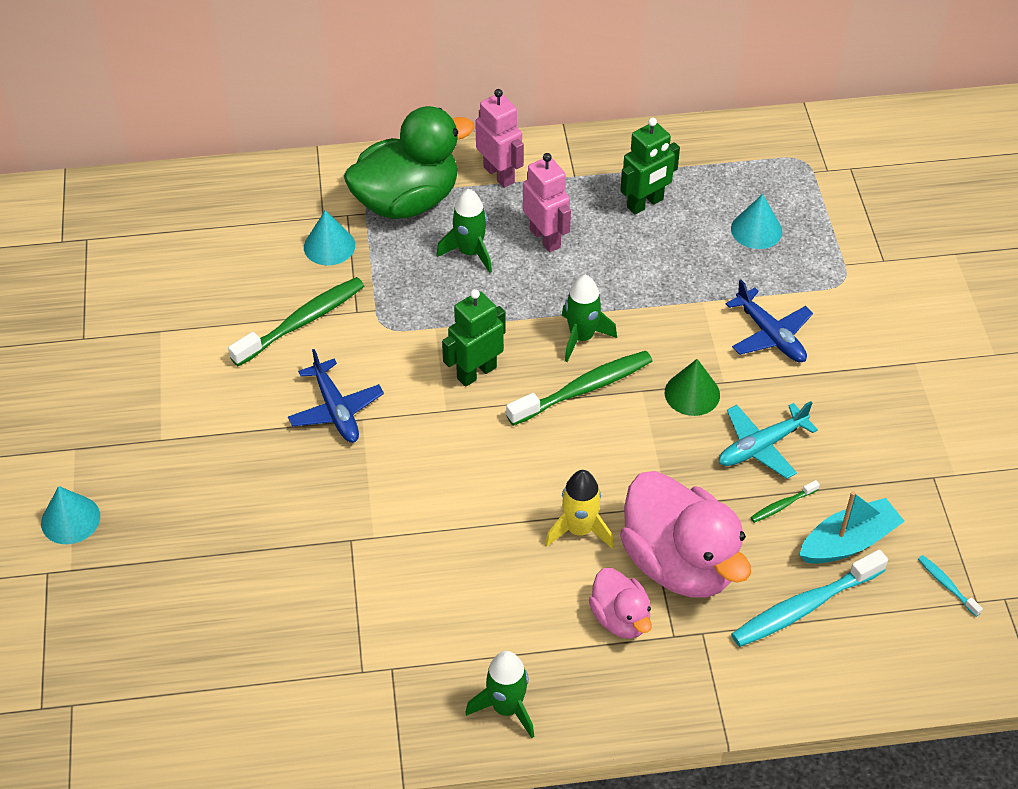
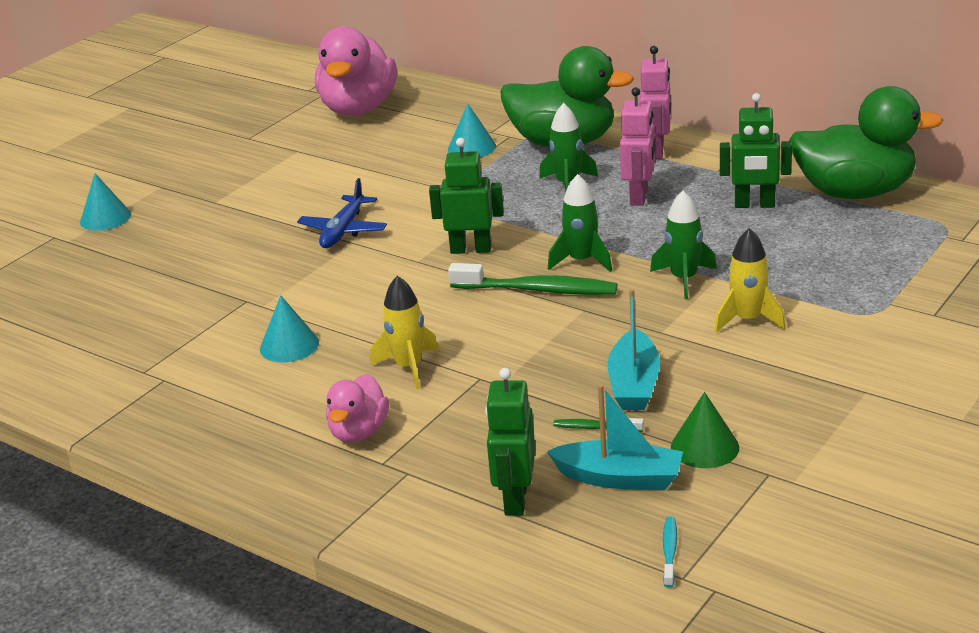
camera: 45 degrees right, 20 degrees down
green toothbrush [228,277,364,366] -> none
green rocket [465,651,534,738] -> green rocket moved to [650,191,717,299]
pink duck [620,471,751,598] -> pink duck moved to [315,26,397,116]
green cone [665,359,720,416] -> green cone moved to [671,392,739,468]
turquoise plane [719,401,818,479] -> turquoise boat [608,289,660,410]
blue plane [726,280,813,362] -> yellow rocket [714,228,786,333]
turquoise cone [731,194,782,249] -> turquoise cone moved to [260,295,319,362]
turquoise toothbrush [731,550,888,647] -> green robot [485,368,535,516]
none -> green duck [789,86,944,199]

